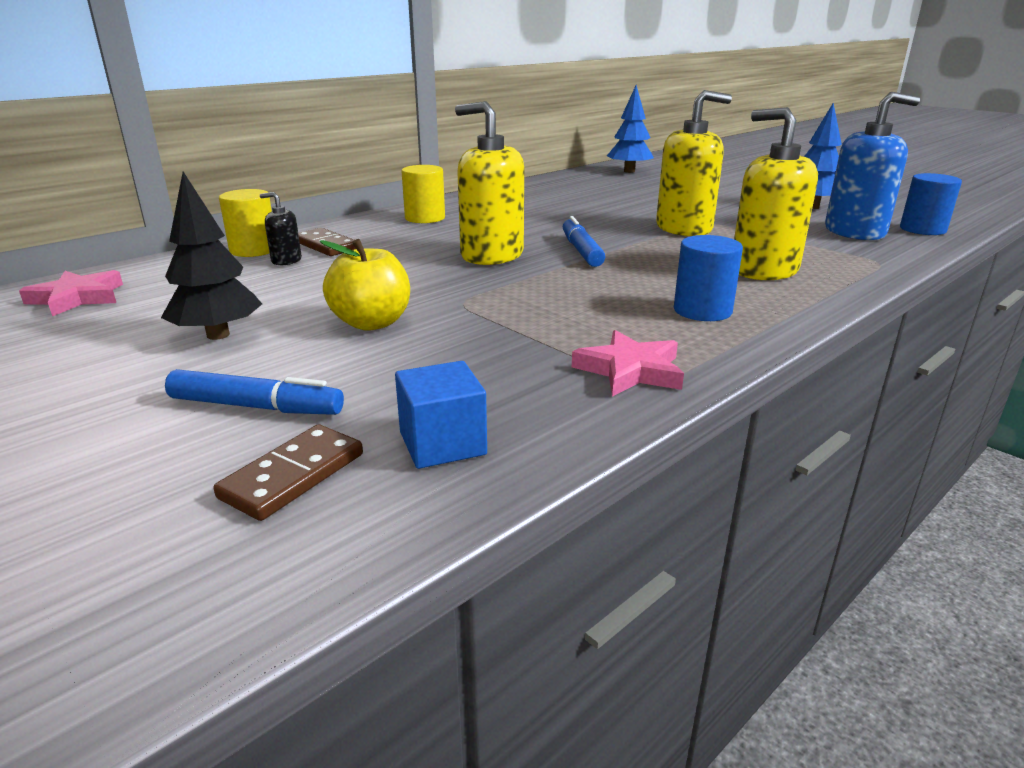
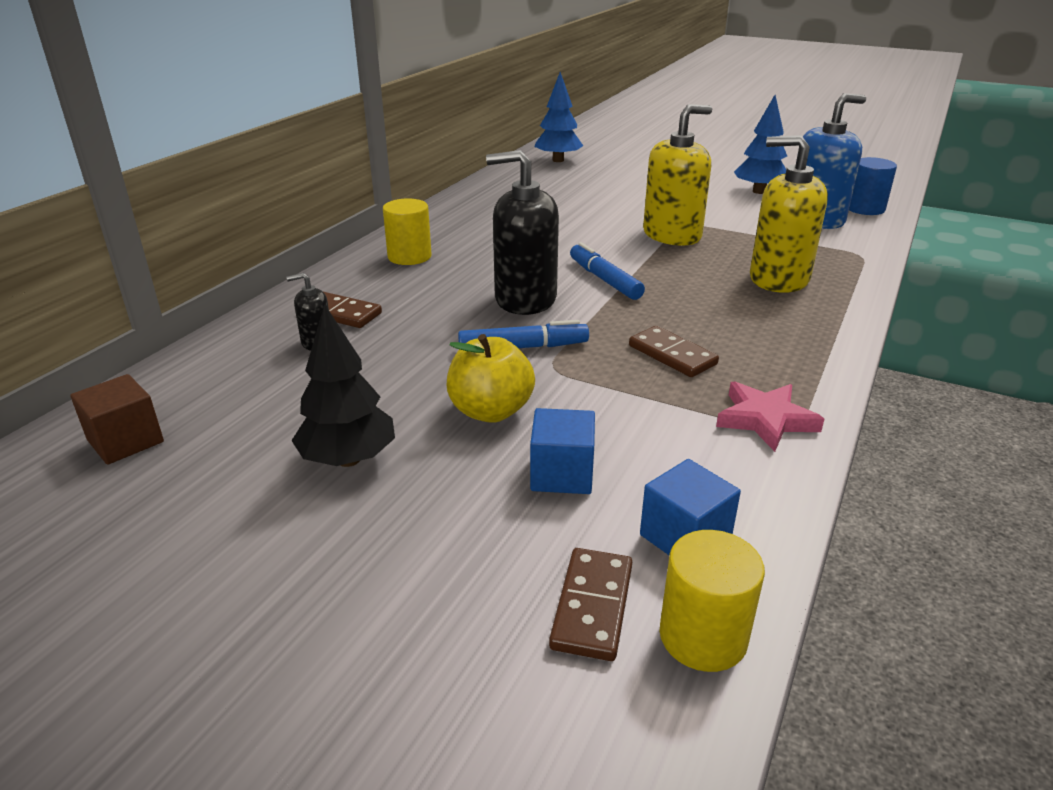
camera: 20 degrees left, 5 degrees up
pink star [19,270,123,316] -> brown cube [71,374,164,465]
blue marker [165,369,344,415] -> blue marker moved to [458,320,589,348]
yellow cylinder [219,189,272,257] -> yellow cylinder moved to [660,530,765,672]
yellow soap dispenser [455,101,524,265] -> black soap dispenser [486,150,559,315]
blue cylinder [674,235,743,321] -> none
none -> blue cube [530,408,595,494]
none -> brown domino [629,326,719,377]

